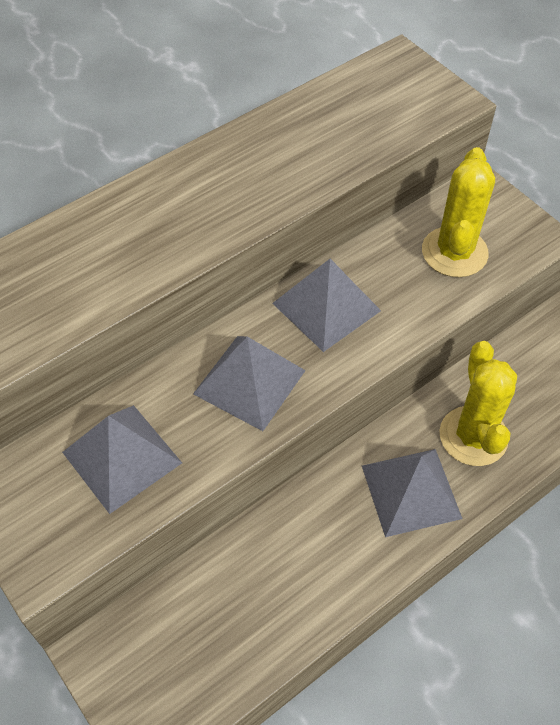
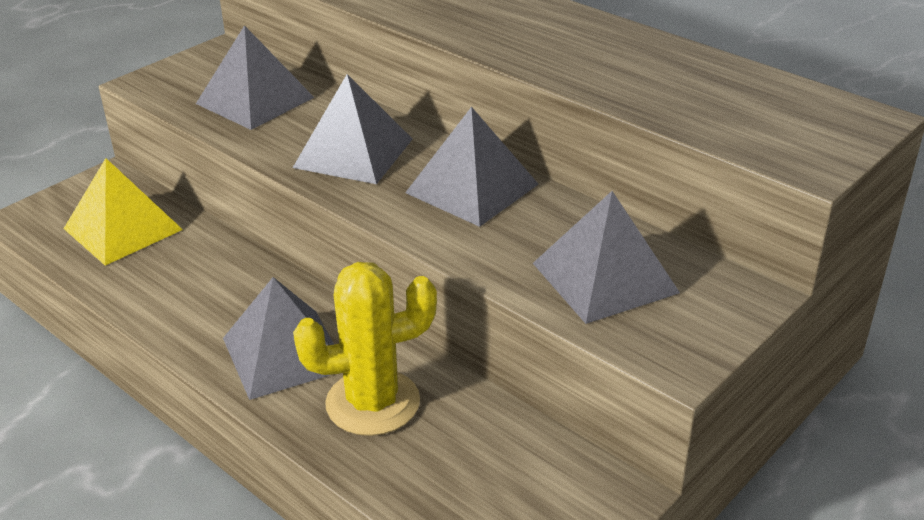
camera: 80 degrees right, 20 degrees down
yellow cactus [422,147,495,277] -> grey pyramid [533,191,680,324]
none -> yellow pyramid [64,158,183,266]

